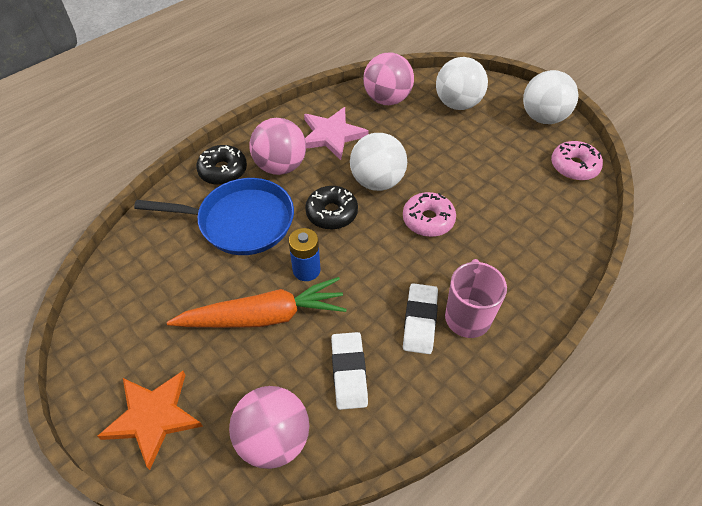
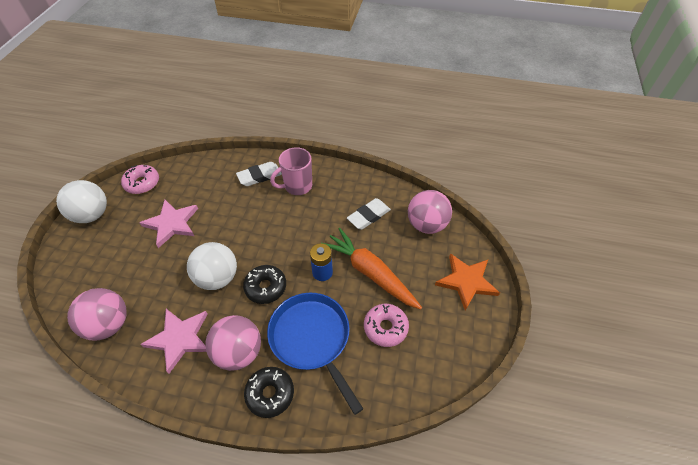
camera: 125 degrees left, 0 degrees up
pink donut [403,192,456,237] -> pink donut moved to [364,304,409,347]
white eraser [403,283,438,354] -> white eraser moved to [236,162,282,186]
white ball [436,57,488,110] -> none
none -> pink star [139,200,198,248]

